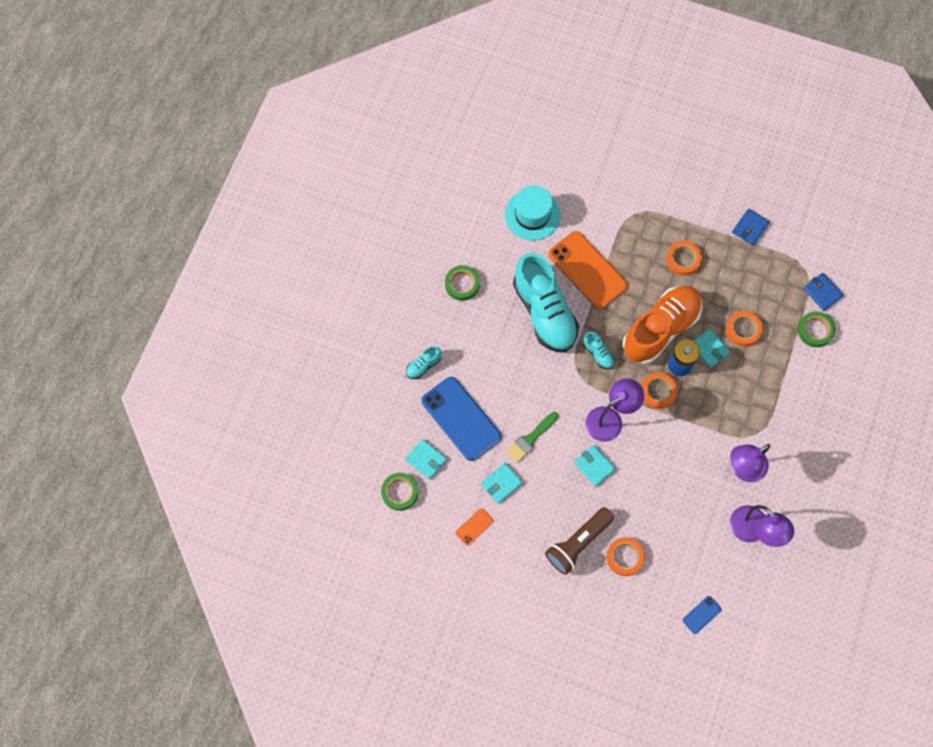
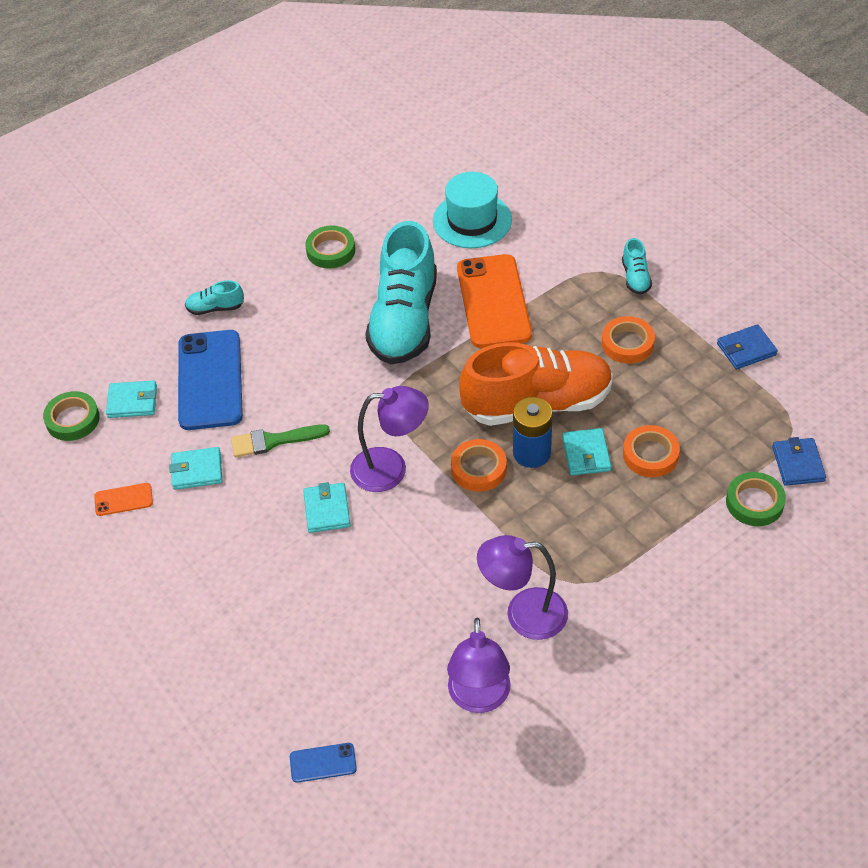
camera: 35 degrees right, 20 degrees down
turquoise wallet [405,439,447,480] -> turquoise wallet turned 75 degrees counterclockwise [106,381,157,418]
brown flashlight [545,507,614,575] -> none
turquoise shoe [583,332,615,369] -> turquoise shoe moved to [622,238,652,295]
orange tape [606,537,645,576] -> none

